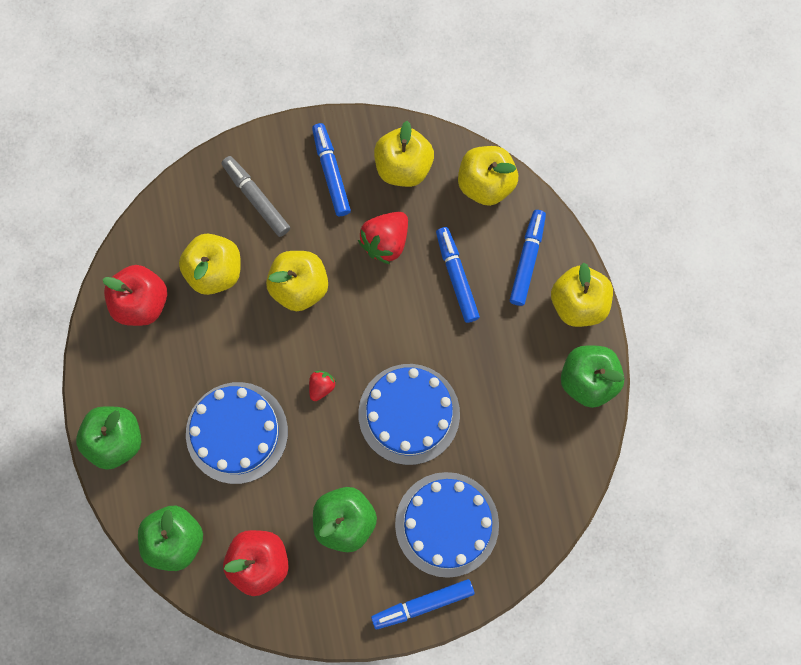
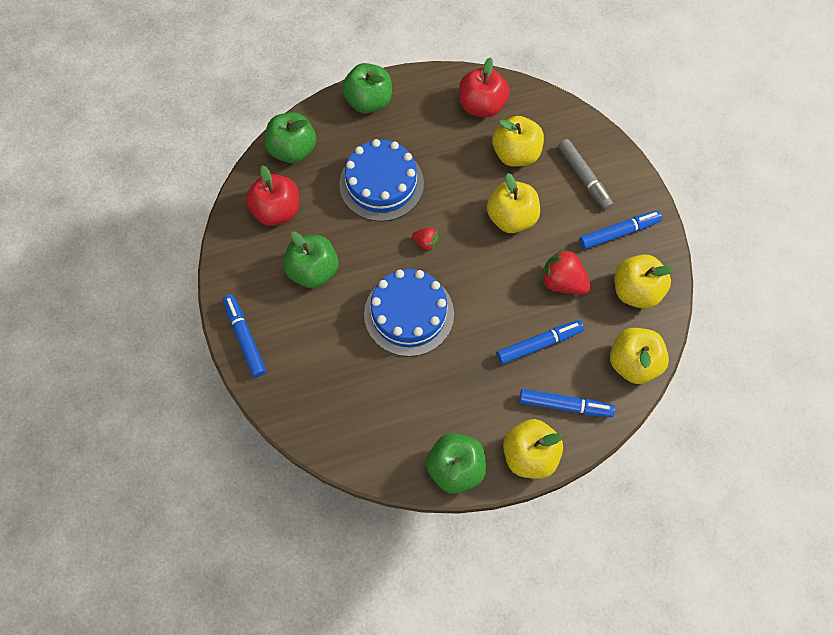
camera: 85 degrees right, 10 degrees down
grey marker [222,156,290,237] -> grey marker turned 105 degrees clockwise [558,139,613,210]
blue cake [395,472,499,578] -> none

